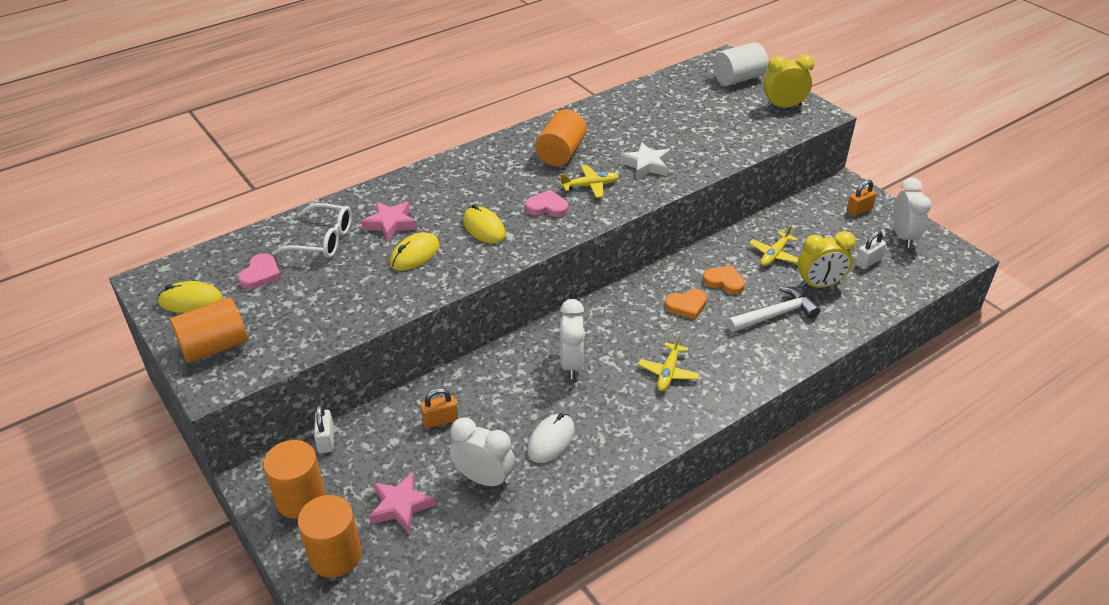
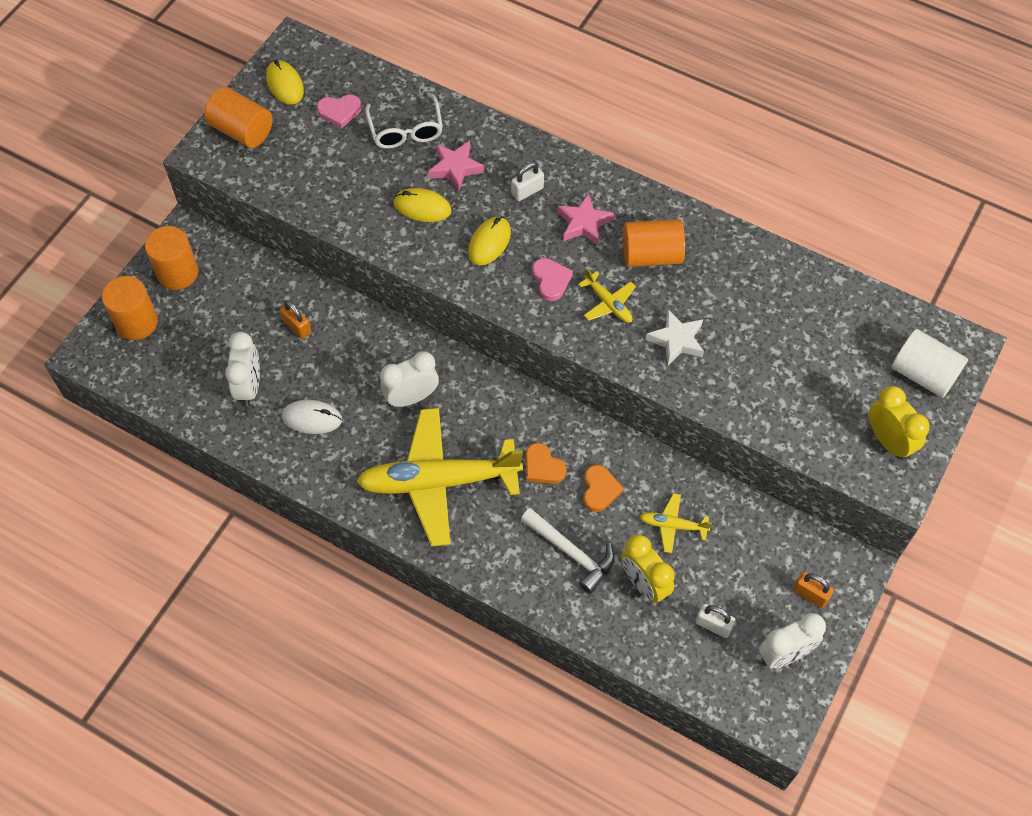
camera: 65 degrees right, 20 degrees up
white padlock [314,404,334,453] -> white padlock moved to [511,163,544,201]
pink star [369,472,435,533] -> pink star moved to [557,193,614,245]
yellow plane [638,335,700,391] -> yellow plane [356,408,523,546], size x2.36

